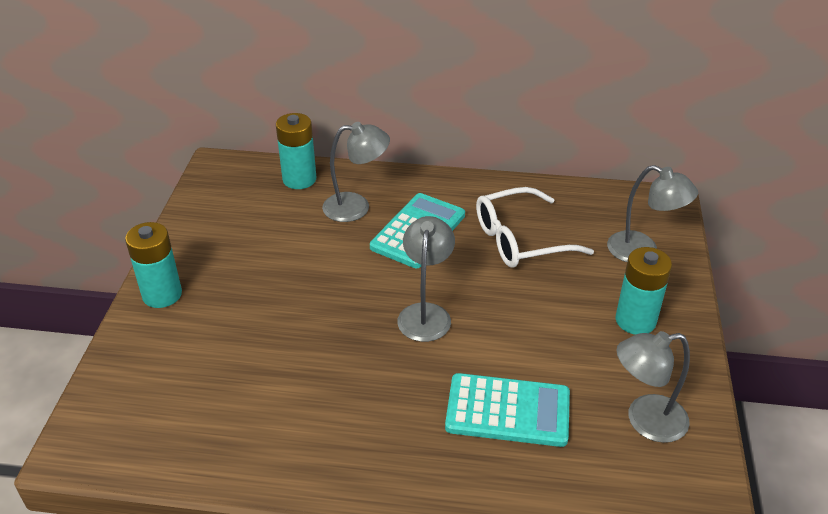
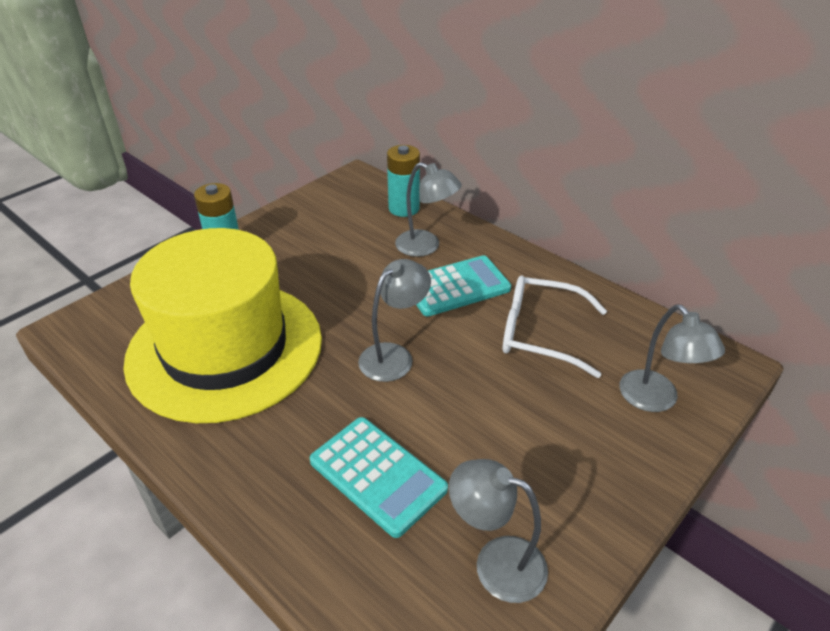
camera: 35 degrees right, 0 degrees up
turquoise battery [616,247,672,335] -> none
none -> yellow hat [123,228,322,423]

